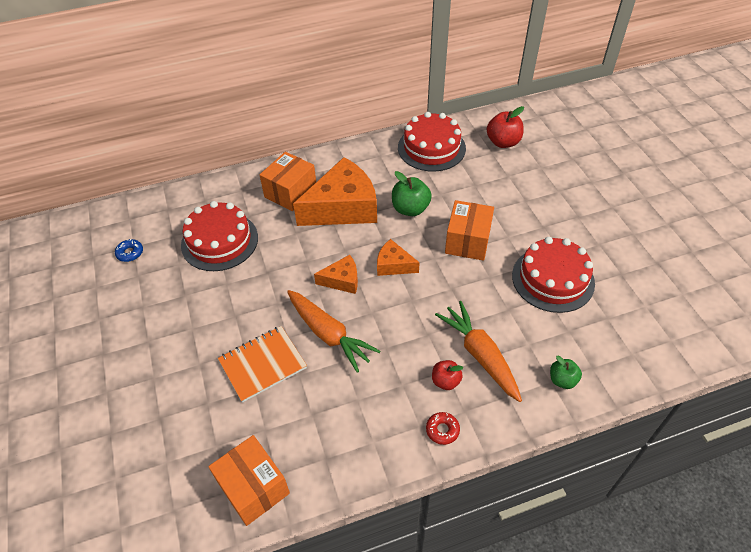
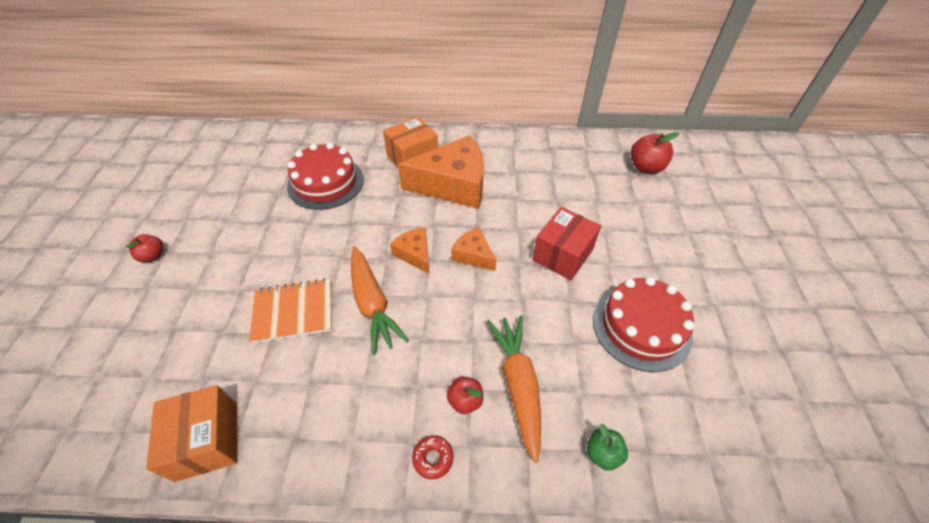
camera: 20 degrees right, 0 degrees up
blue donut [115,239,143,262] -> none
orange cheese [314,255,358,294] -> orange cheese turned 135 degrees counterclockwise [390,227,429,273]
green apple [392,171,432,216] -> none
red cake [398,112,466,172] -> none
orange box [445,200,494,261] -> red box [532,207,601,280]
none -> red apple [126,234,164,263]

